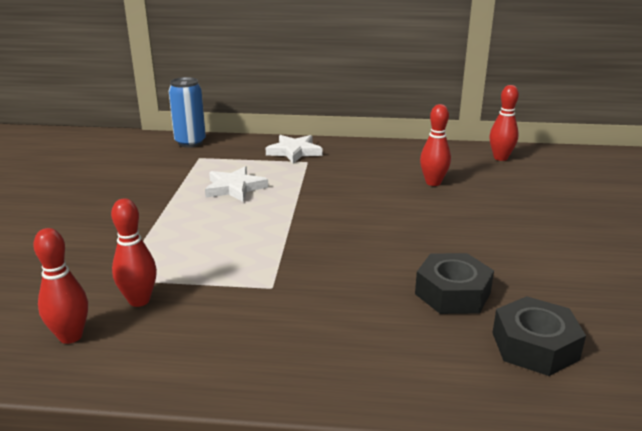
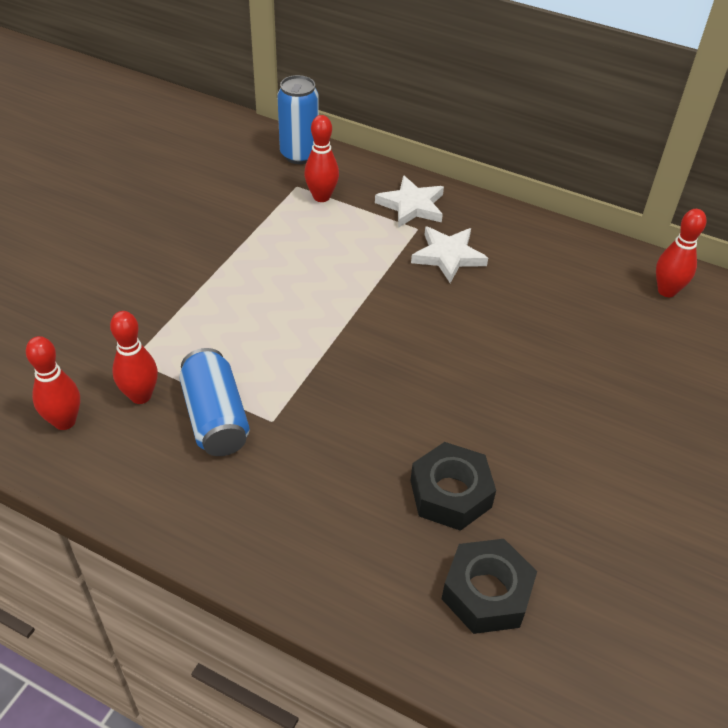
camera: 20 degrees right, 20 degrees up
white star [205,166,268,202] -> white star moved to [411,226,488,283]
red bowling pin [420,104,451,186] -> red bowling pin moved to [304,115,339,202]
none -> blue can [179,348,250,456]

